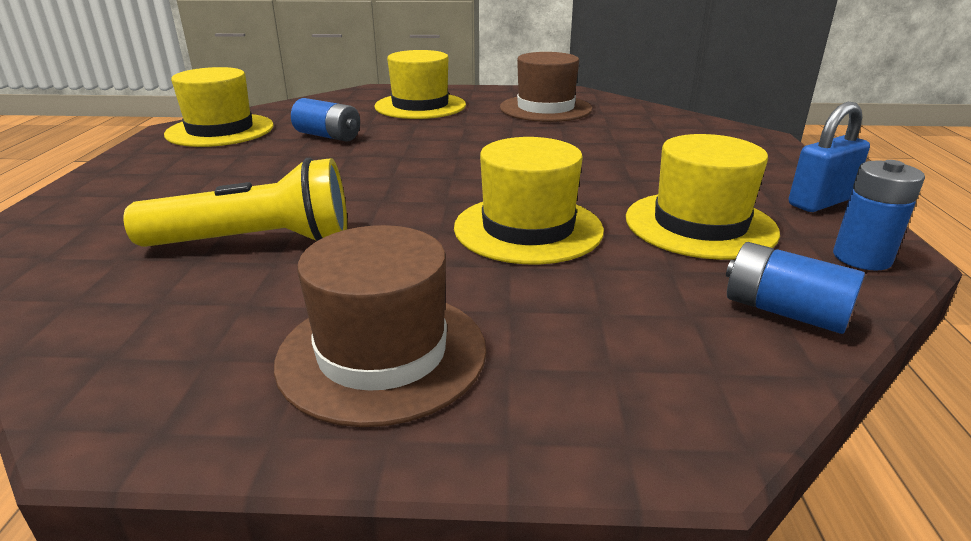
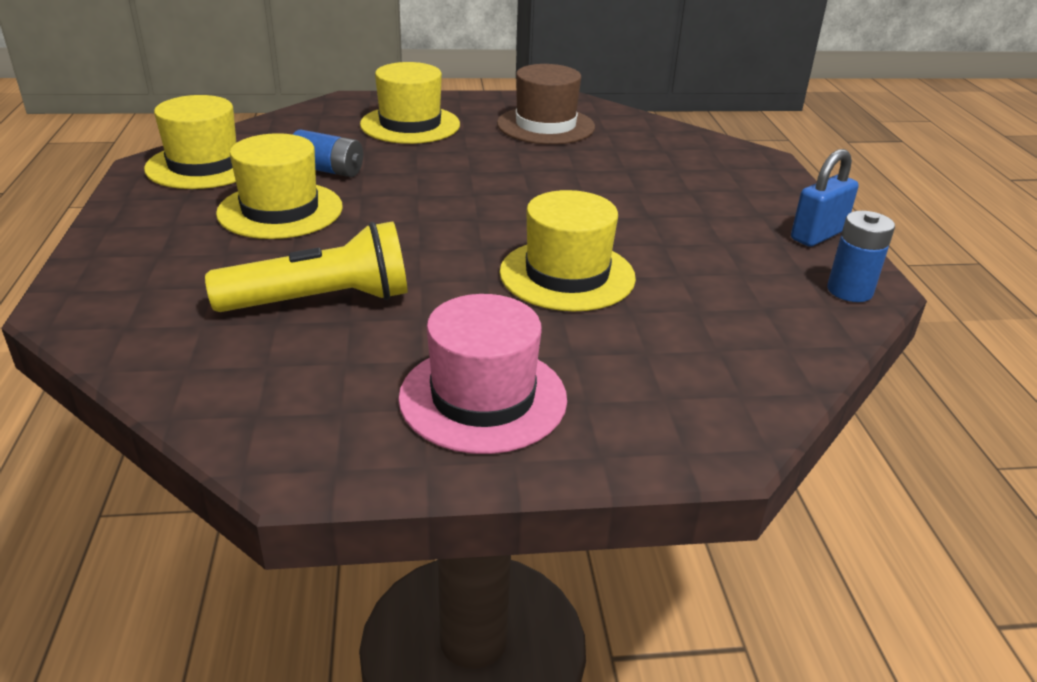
camera: 10 degrees left, 5 degrees up
brown hat [274,225,486,427] -> pink hat [398,294,567,454]
yellow hat [626,134,780,260] -> yellow hat moved to [216,133,343,239]
blue battery [726,242,865,334] -> none

